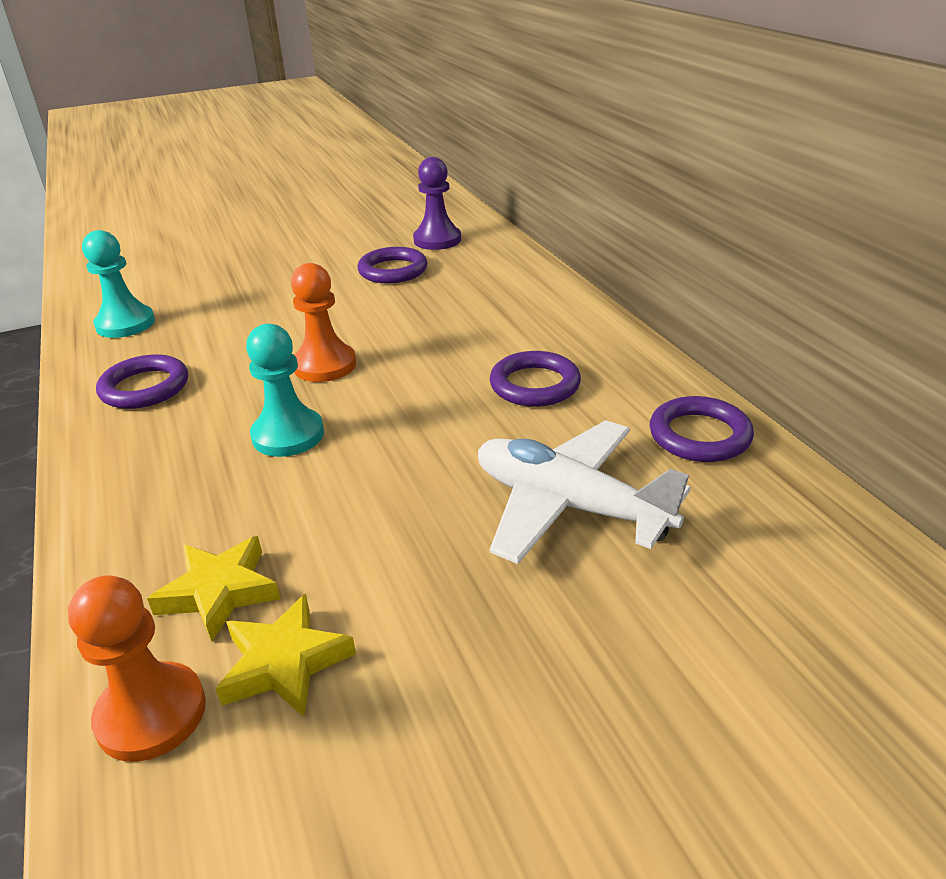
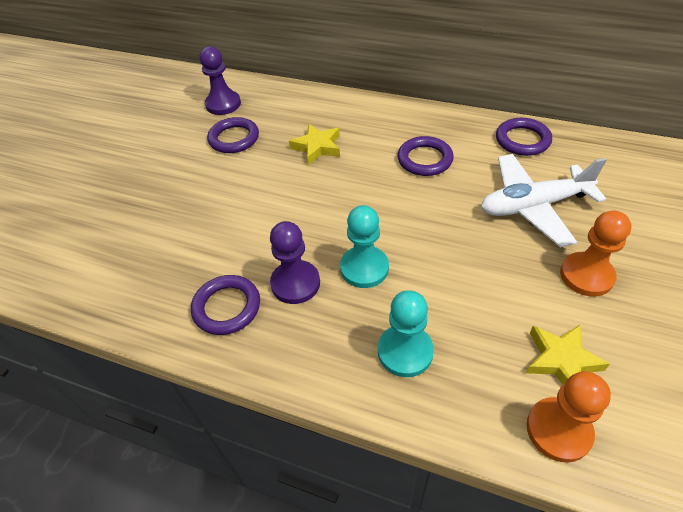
camera: 45 degrees left, 15 degrees up
turquoise pawn [82,230,155,338] -> turquoise pawn moved to [378,290,434,377]
yellow star [147,536,280,642] -> yellow star moved to [289,124,340,165]
orange pawn [291,263,356,382] -> orange pawn moved to [560,211,631,297]
none -> purple pawn [270,221,320,304]

